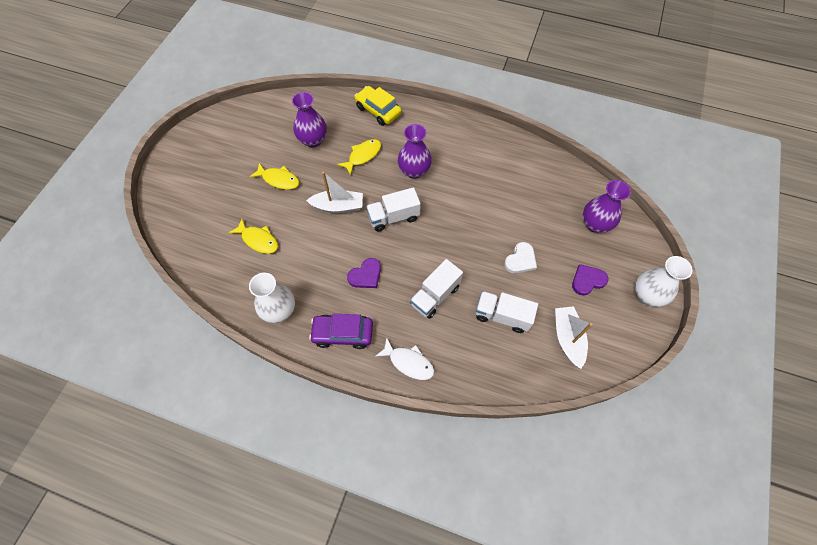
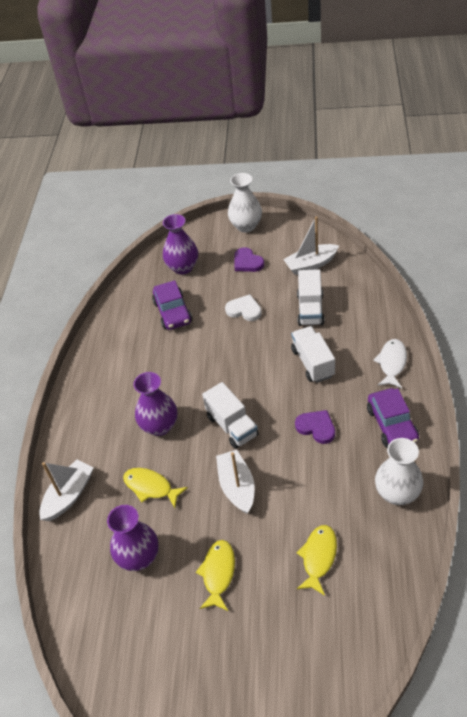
camera: 100 degrees left, 15 degrees down
yellow car [355,86,402,126] -> white boat [39,460,93,521]
white truck [410,259,463,319] -> white truck turned 135 degrees counterclockwise [291,326,335,383]
none -> purple car [152,280,192,330]

